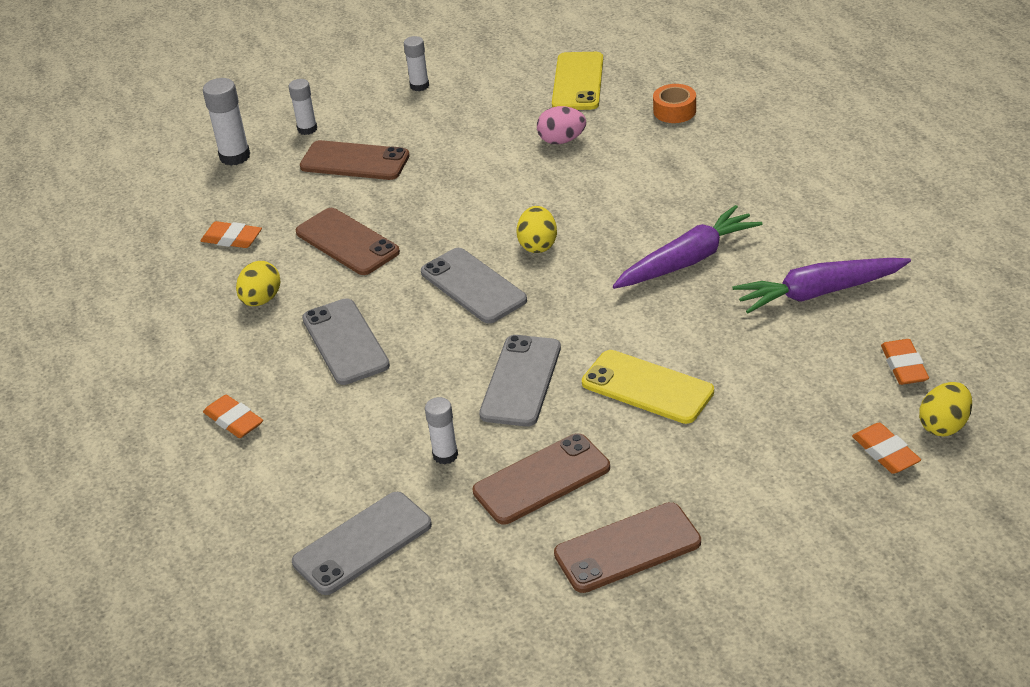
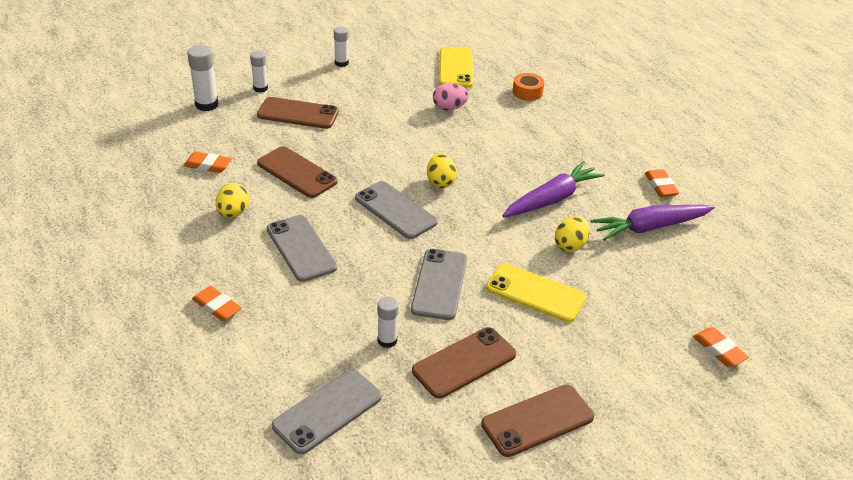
camera: 10 degrees left, 0 degrees up
orange eraser [881,339,929,385] -> orange eraser moved to [645,169,679,197]
yellow egg [919,382,972,436] -> yellow egg moved to [555,216,590,252]

